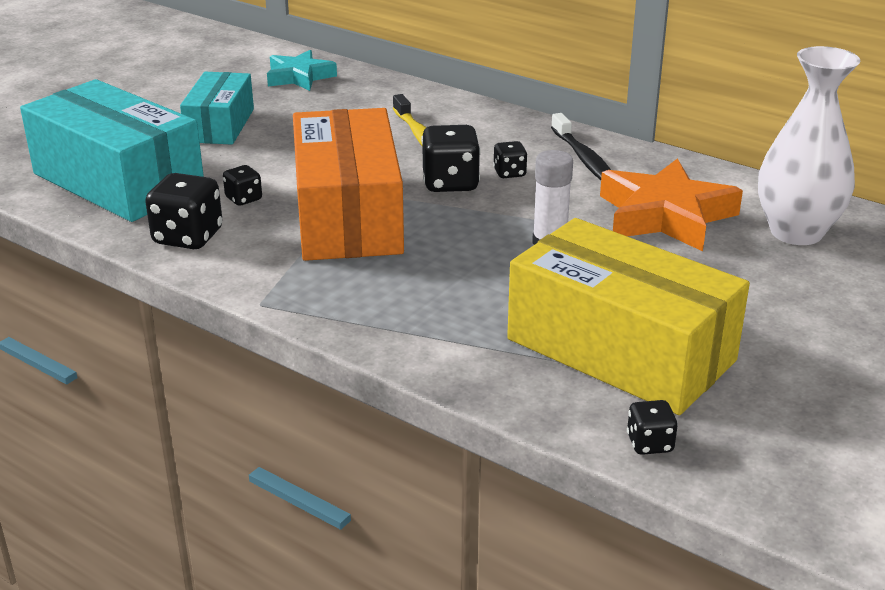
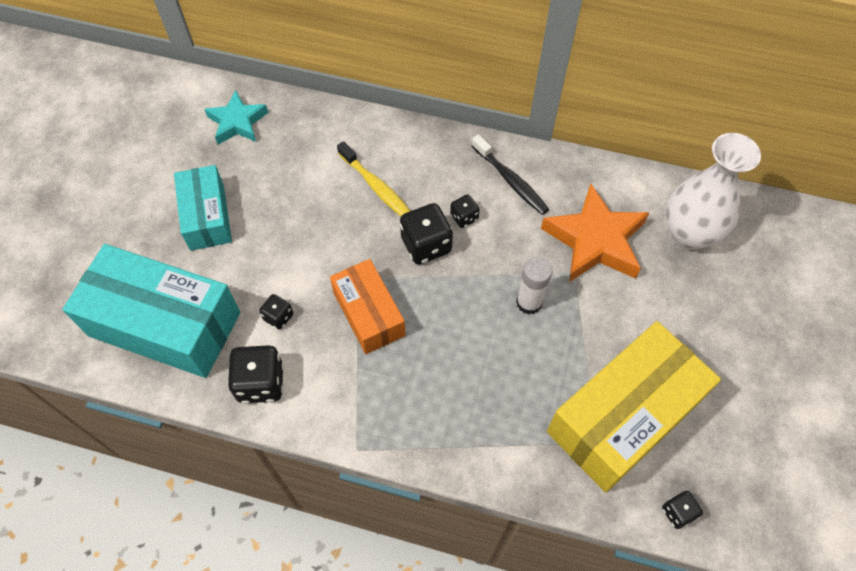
camera: 20 degrees left, 30 degrees up
orange box [293,108,404,261] -> orange box [330,259,405,354], size x0.58
yellow box [507,218,750,415] -> yellow box turned 60 degrees counterclockwise [547,321,721,493]

